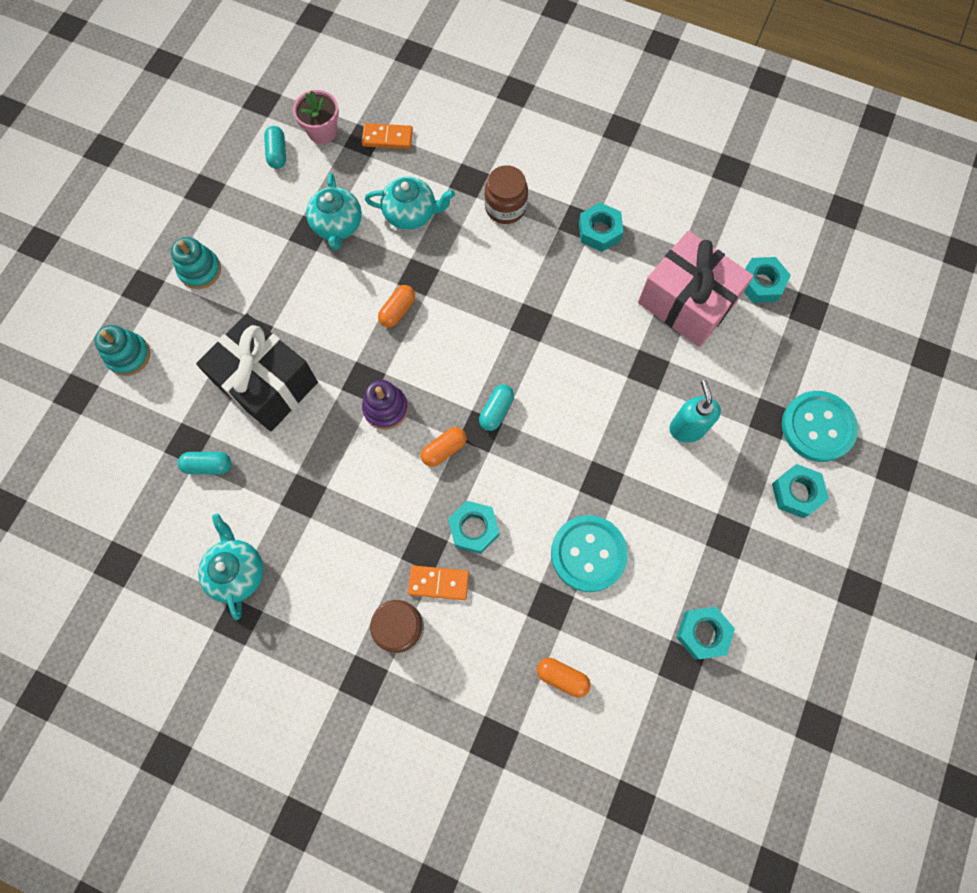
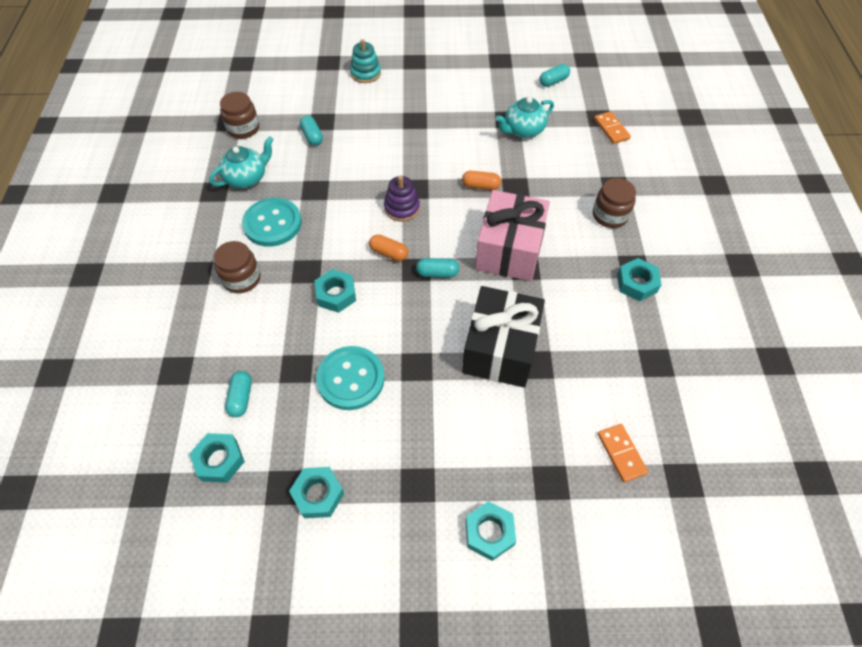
camera: 65 degrees right, 15 degrees down
turquoise stacking toy [171,237,221,289] -> none
black gift [196,314,318,431] -> black gift moved to [462,286,545,388]
pink flower pot [293,90,339,144] -> none
turquoise teapot [365,176,455,230] -> none
orange domino [408,565,469,600] -> orange domino moved to [598,424,648,482]
orange capsule [537,658,591,698] -> turquoise capsule [225,371,252,417]
pink gift [638,231,754,347] -> pink gift moved to [475,190,550,281]
turquoise soap dispenser [669,380,721,443] -> none
turquoise nut [744,257,791,303] -> turquoise nut moved to [190,433,245,483]
turquoise button [782,391,858,462] -> turquoise button moved to [242,198,302,247]
none -> brown jar [220,92,259,139]

